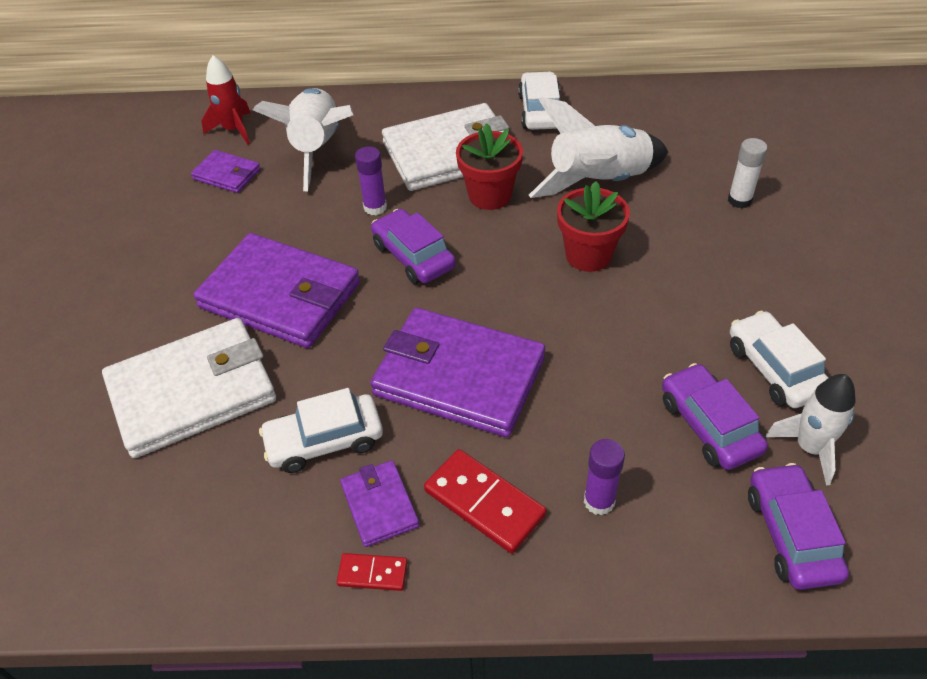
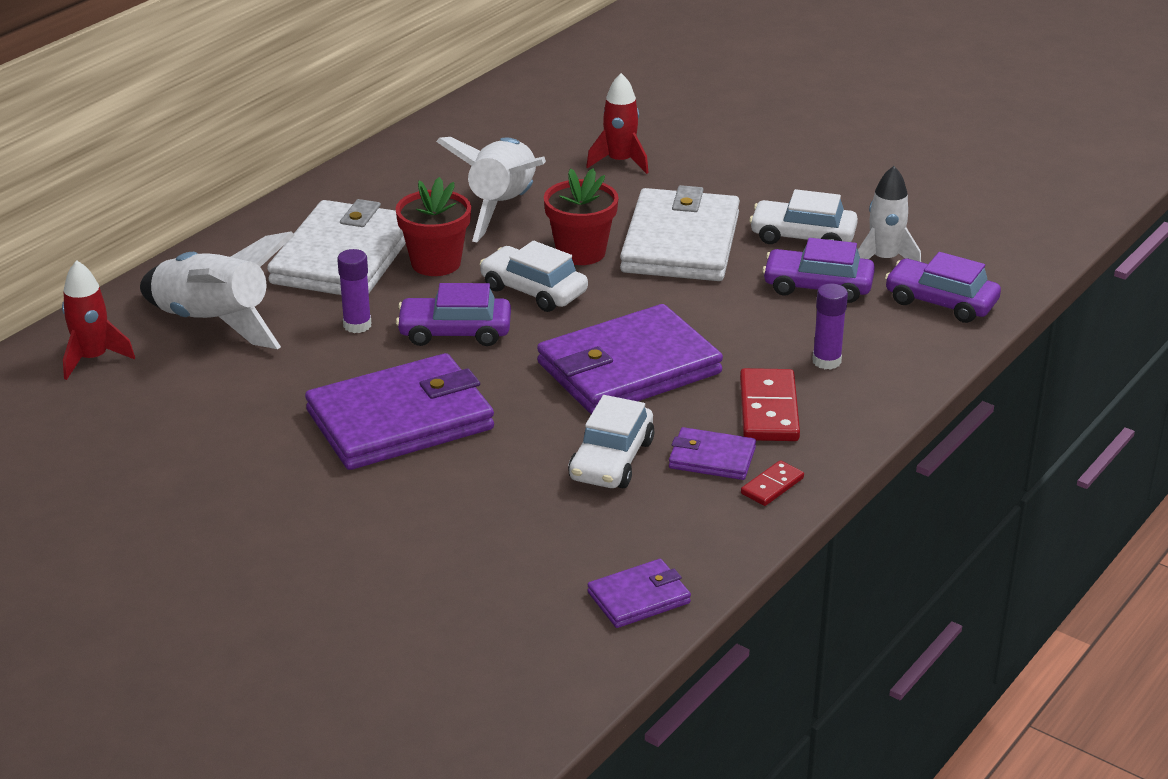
camera: 55 degrees left, 15 degrees down
white wallet [102,318,276,458] -> white wallet moved to [620,185,740,281]
purple wallet [191,150,261,193] -> purple wallet moved to [587,559,691,628]
red domino [424,449,546,554] -> red domino turned 75 degrees counterclockwise [740,368,800,441]
white car [518,71,560,130] -> white car moved to [480,241,588,312]
white glue stick [728,138,768,208] -> red rocket [586,73,649,174]

